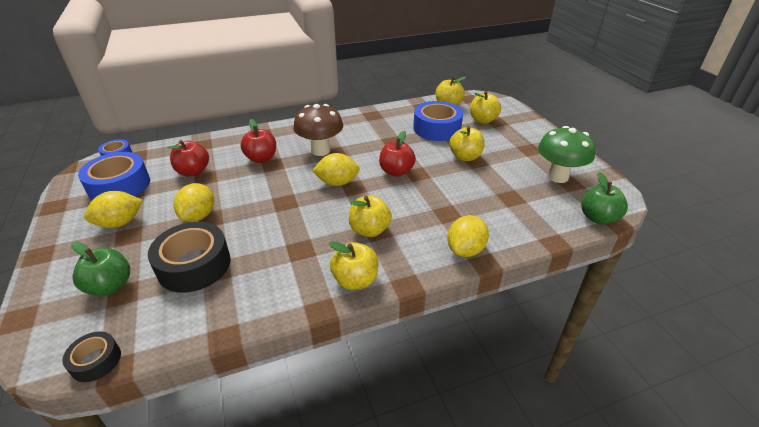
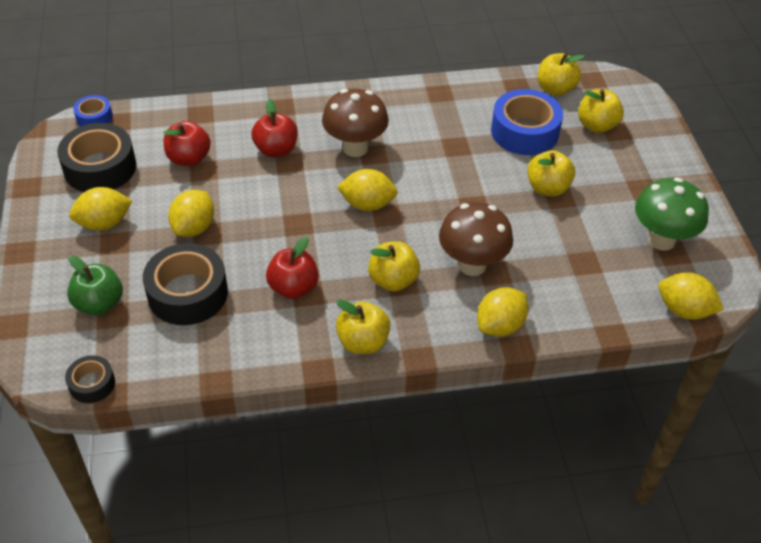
camera: 10 degrees right, 10 degrees up
blue tape [78,152,150,200] -> black tape [57,123,136,192]
red apple [379,131,416,177] -> red apple moved to [266,236,319,299]
green apple [581,172,628,225] -> yellow lemon [658,272,724,320]
none -> brown mushroom [439,202,513,276]

